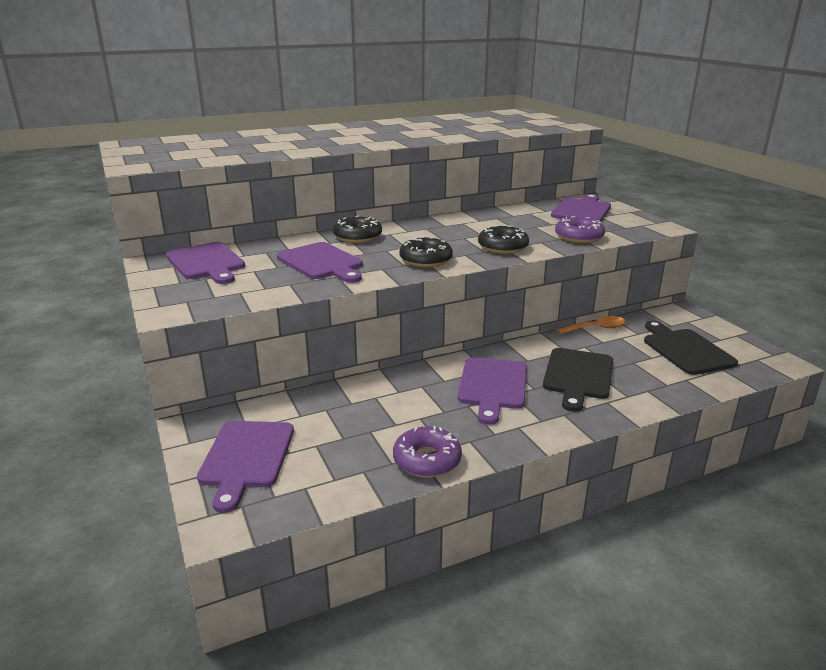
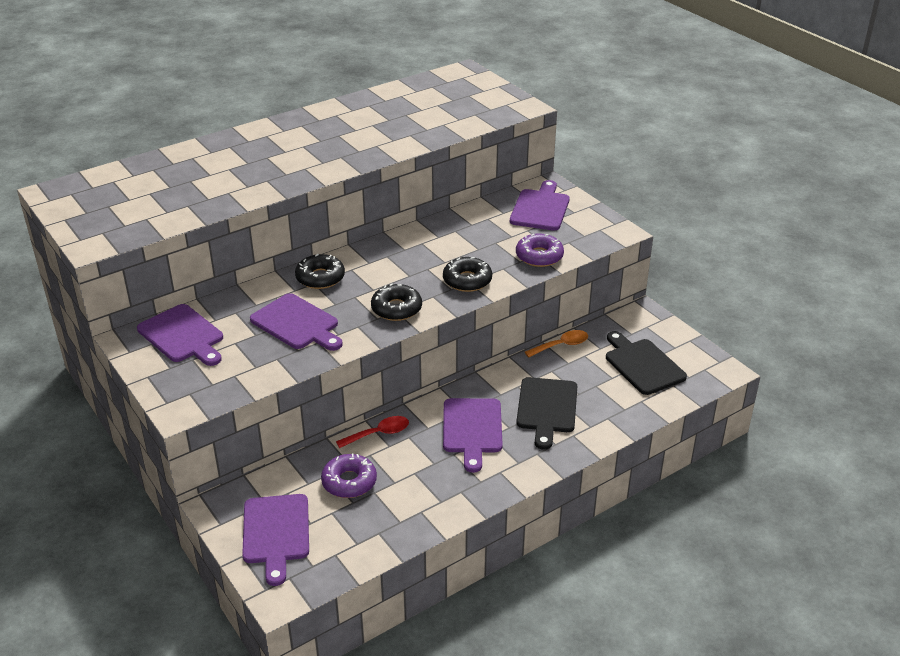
camera: 10 degrees left, 10 degrees up
purple donut [393,426,462,477] -> purple donut moved to [321,453,377,498]
none -> red spoon [336,416,409,448]

